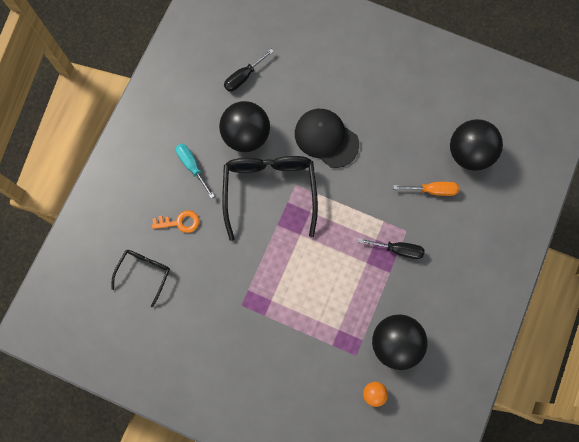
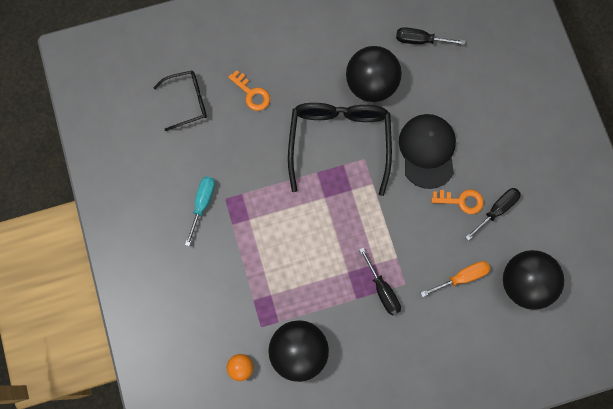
camera: 50 degrees right, 0 degrees up
turquoise screwdriver [176,144,214,198] -> turquoise screwdriver moved to [185,176,215,246]
black glasses [222,156,318,241] -> black glasses turned 45 degrees counterclockwise [288,103,392,196]
orange screwdriver [393,182,459,196] -> orange screwdriver turned 75 degrees counterclockwise [421,261,490,297]
none -> orange key [431,189,484,214]
none -> black screwdriver [465,188,521,241]

